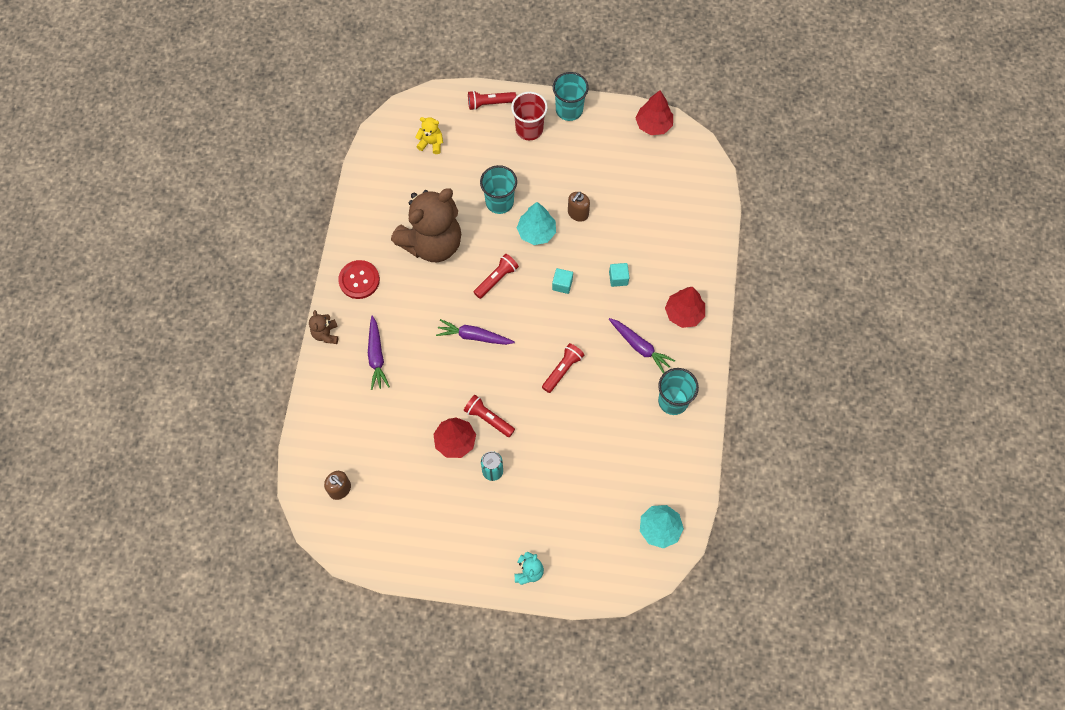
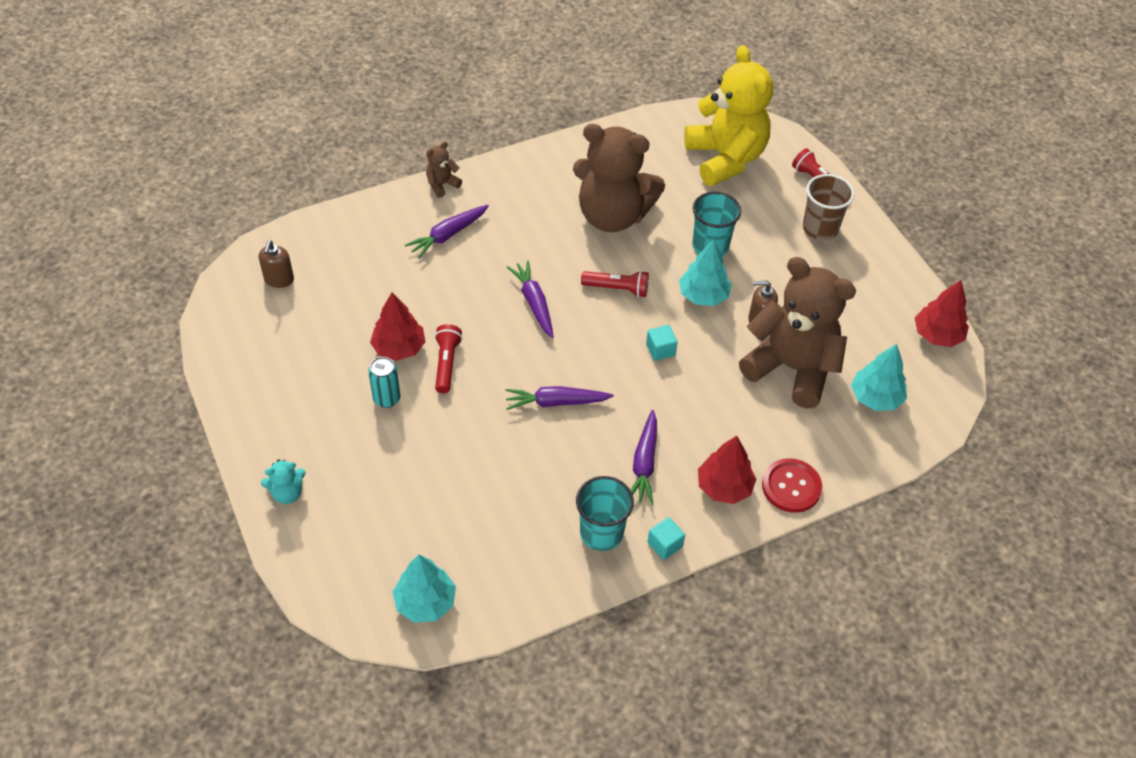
camera: 55 degrees right, 15 degrees down
red button [338,260,380,299] -> red button moved to [762,458,822,513]
yellow teddy bear [415,117,443,154] -> yellow teddy bear [684,45,773,186], size x2.49
red cup [511,92,548,140] -> brown cup [803,174,855,240]
red flashlight [542,343,584,393] -> purple carrot [505,386,614,410]
turquoise cup [553,72,589,121] -> none
turquoise cube [609,263,629,287] -> turquoise cube moved to [648,517,685,560]
none -> brown teddy bear [739,257,856,409]
none -> turquoise tree [851,344,907,411]

